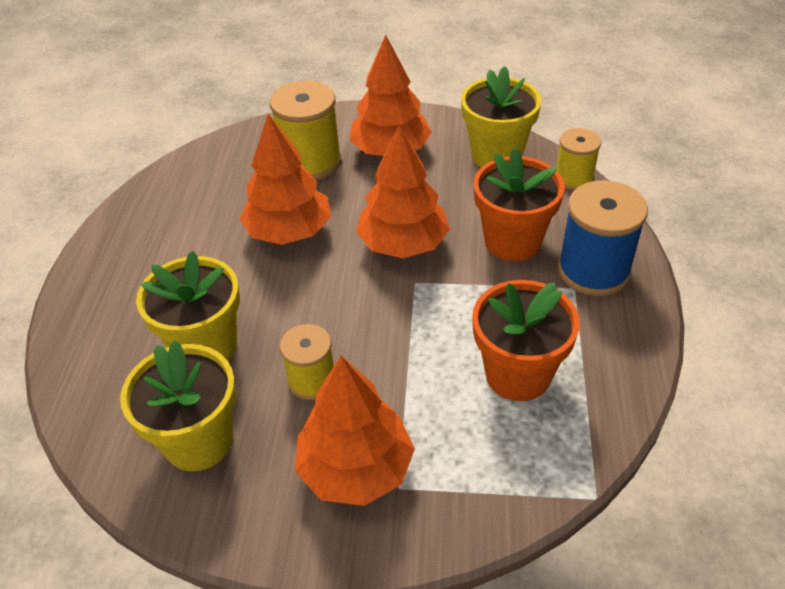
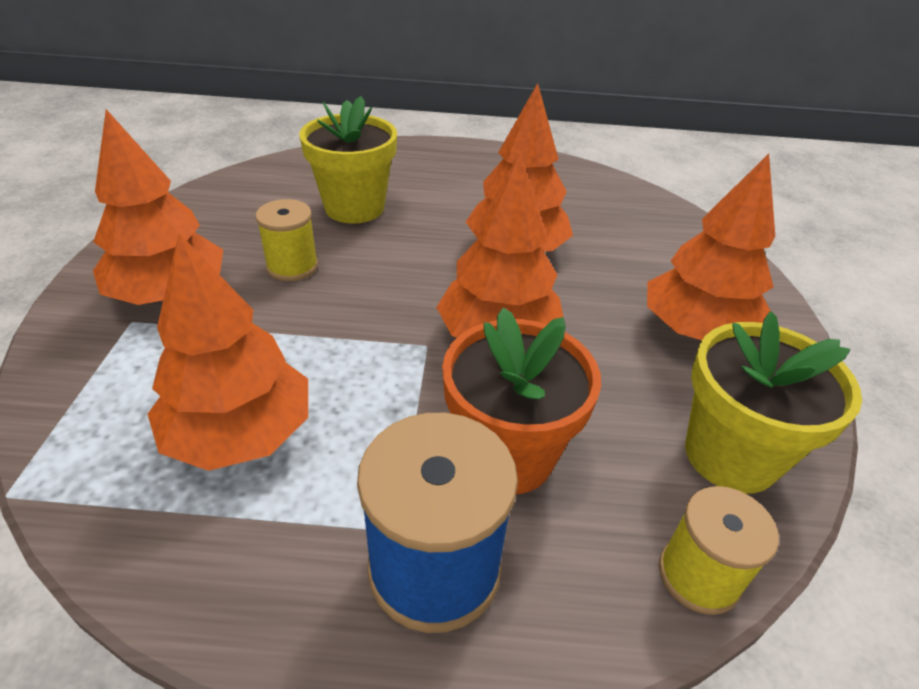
camera: 85 degrees right, 5 degrees down
yellow flower pot [120,341,236,471] -> none
yellow spool [270,81,341,180] -> none
orange flower pot [472,280,580,401] -> orange tree [148,233,308,471]

